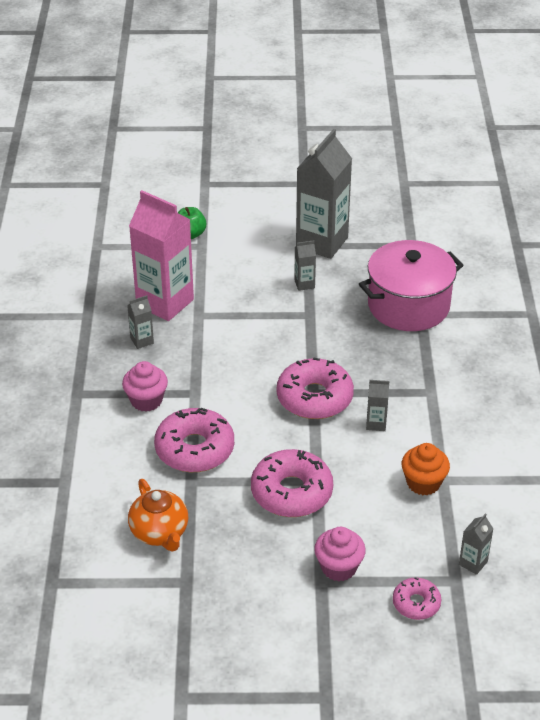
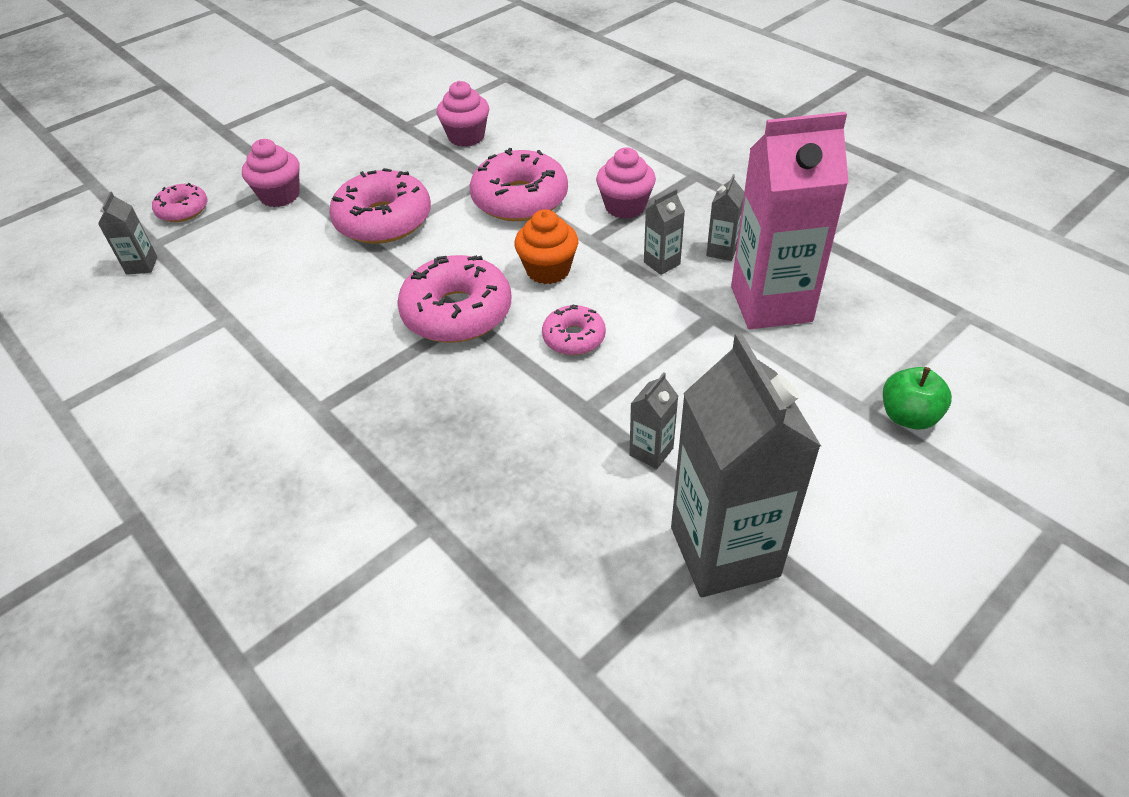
camera: 140 degrees right, 5 degrees up
orange teapot [128,479,188,551] -> pink cupcake [437,81,489,147]
pink pot [359,240,464,331] -> none
grey carton [366,380,389,431] -> grey carton moved to [644,189,685,275]
orange cupcake [402,443,450,495] -> orange cupcake moved to [514,209,578,284]
none -> pink donut [542,305,606,355]

